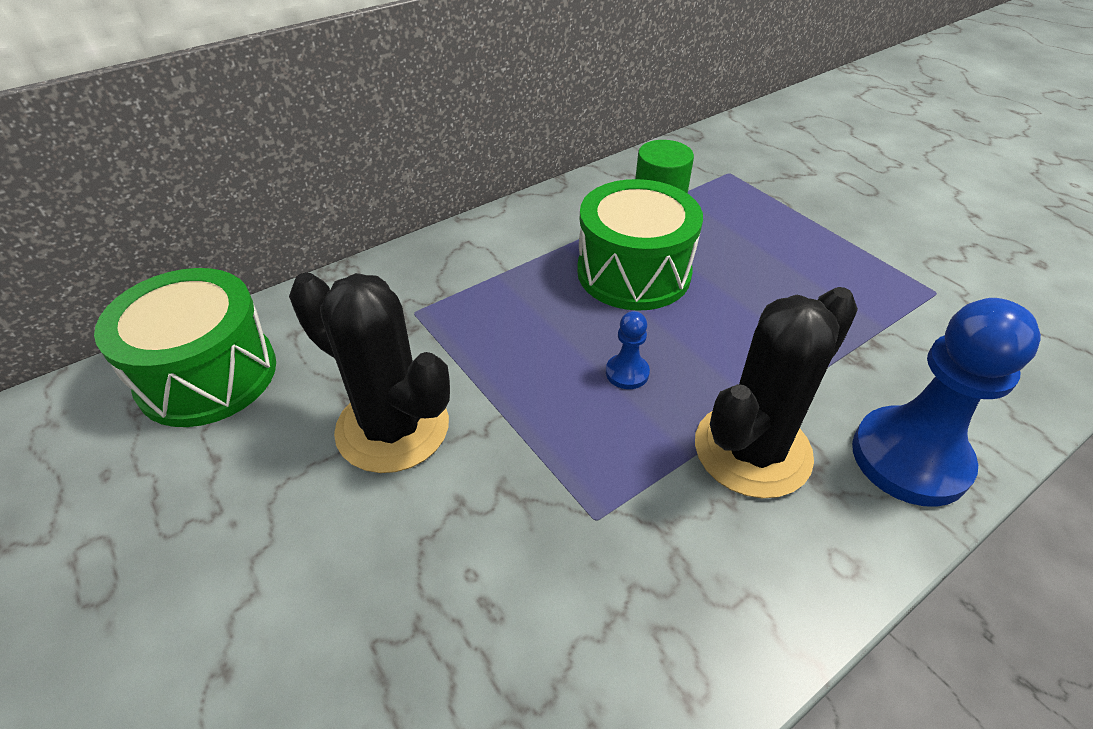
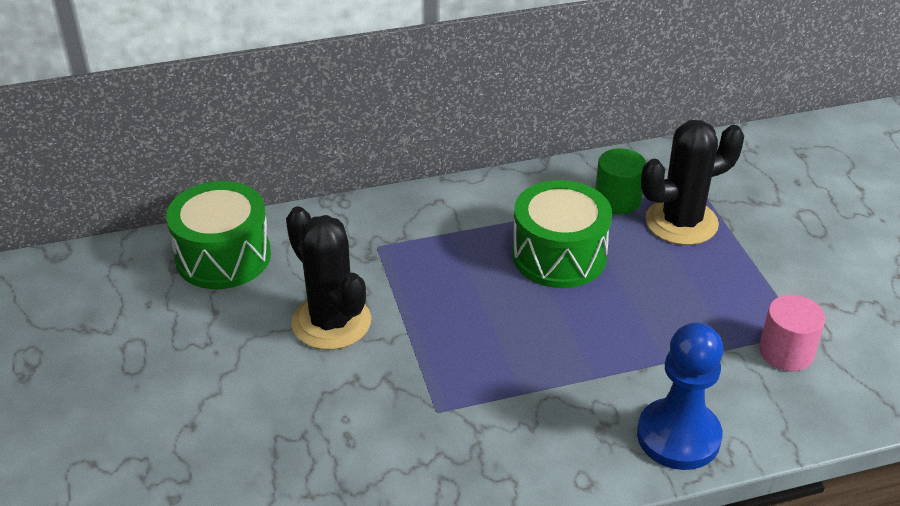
camera: 20 degrees right, 5 degrees down
blue pawn [606,311,650,389] -> none
black cactus [695,287,858,498] -> black cactus moved to [641,120,744,245]
none -> pink cylinder [759,295,825,371]

